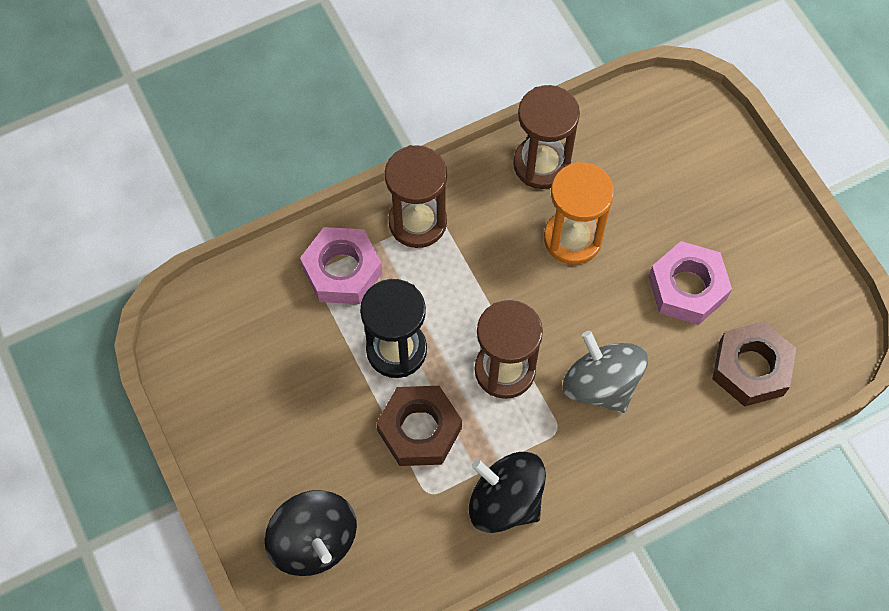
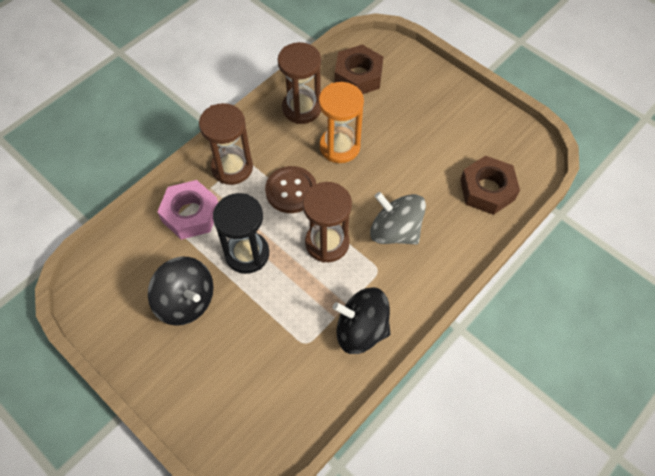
camera: 20 degrees left, 5 degrees down
black spinning top [265,490,357,576] -> black spinning top moved to [148,257,214,326]
brown nut [376,386,462,466] -> brown nut moved to [335,45,383,94]
pink nut [649,241,732,325] -> none
none -> brown button [265,166,316,213]

